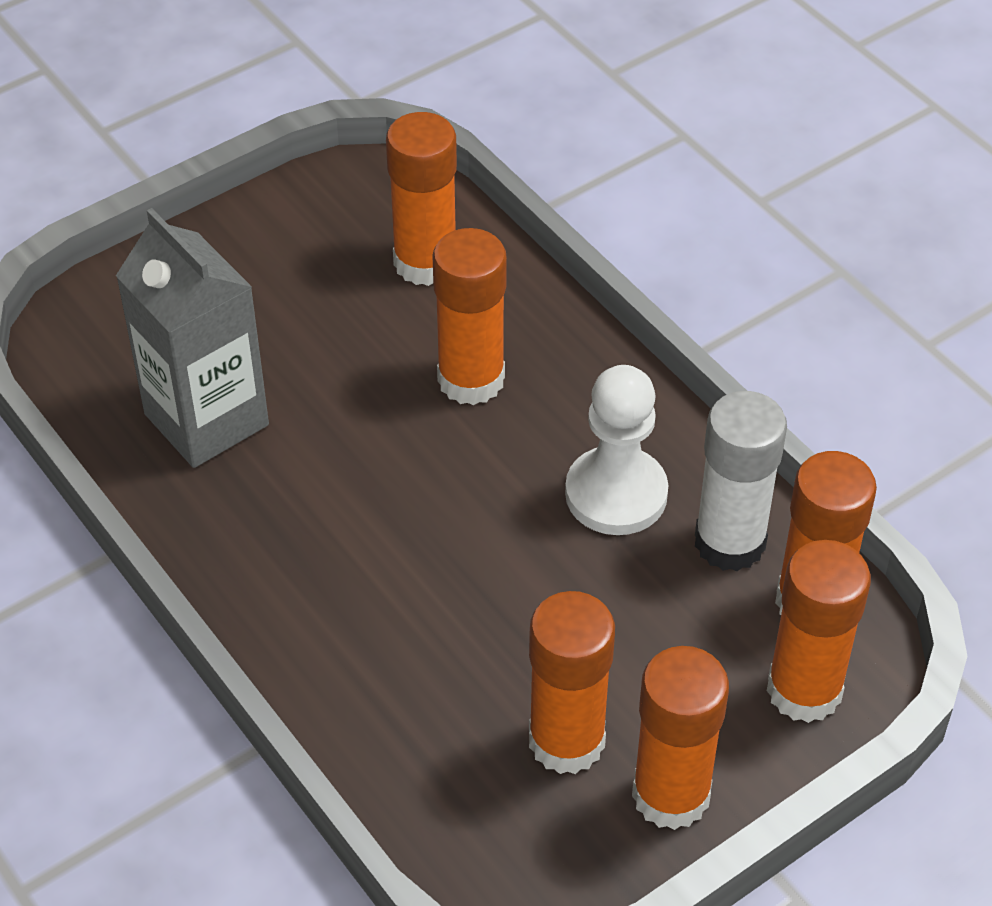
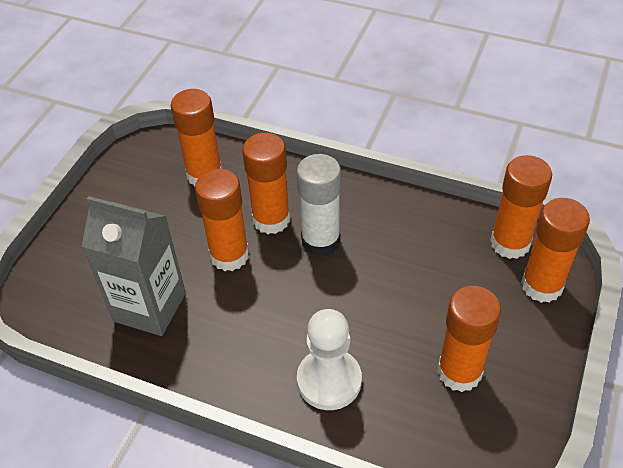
camera: 30 degrees left, 0 degrees up
white pawn [565,365,668,535] -> white pawn moved to [297,309,362,410]
orange glue stick [632,646,729,830] -> orange glue stick moved to [195,169,249,271]
white glue stick [695,391,787,571] -> white glue stick moved to [297,154,341,257]

